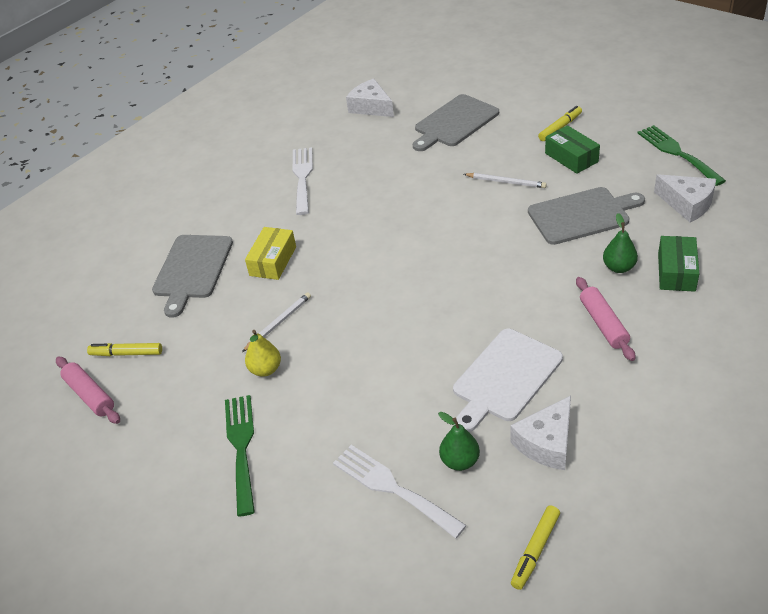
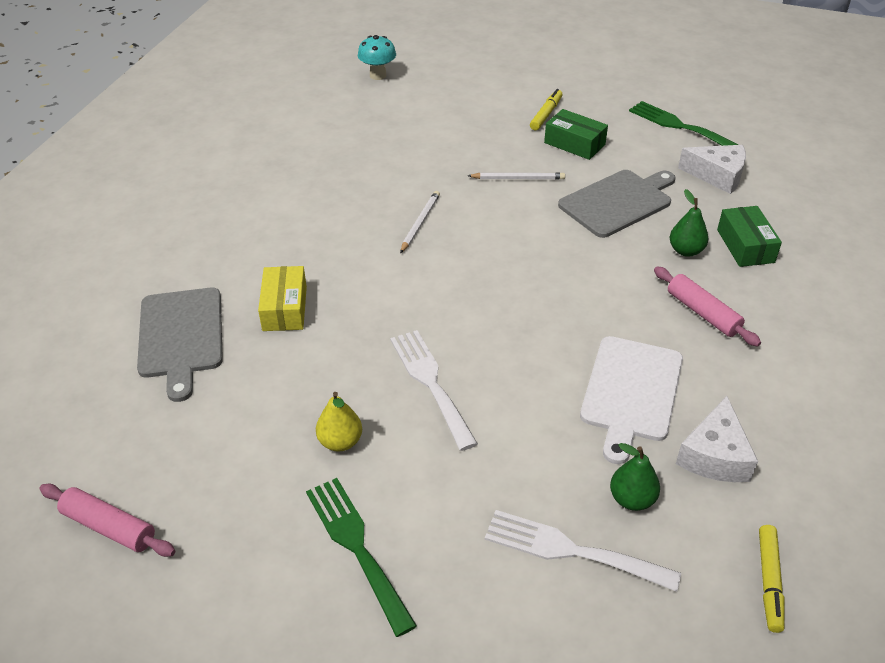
camera: 25 degrees left, 0 degrees up
yellow marker [87,343,162,356] -> none
white pencil [242,292,311,352] -> white pencil moved to [400,191,440,253]
white fork [292,147,313,215] -> white fork moved to [390,330,478,451]
white cheese [346,79,394,117] -> none
grey cutting board [413,94,499,151] -> none
none -> turquoise mushroom [358,35,396,80]

